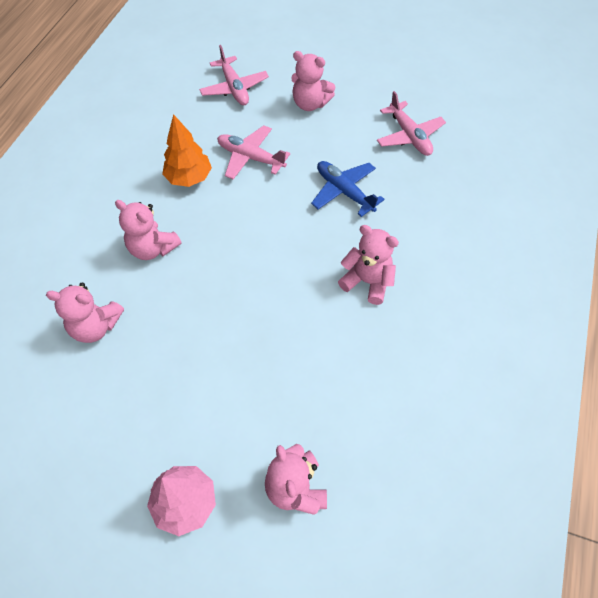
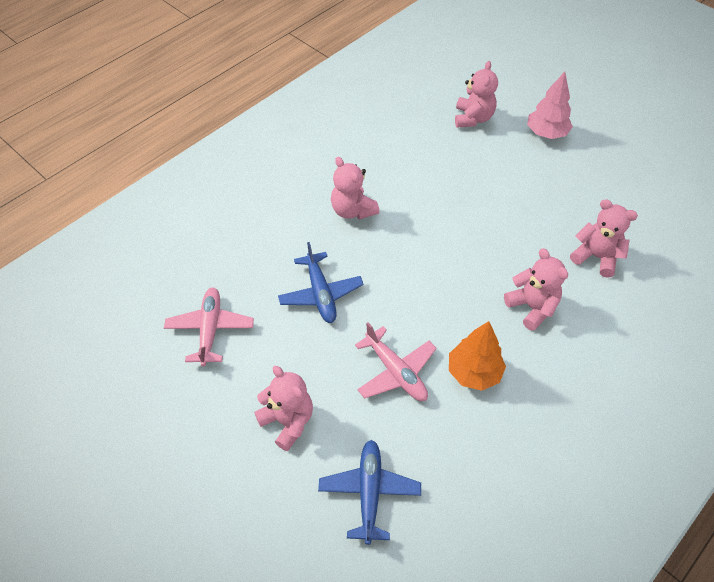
camera: 155 degrees left, 5 degrees down
pink plane [199,45,269,105] -> blue plane [318,440,421,545]

